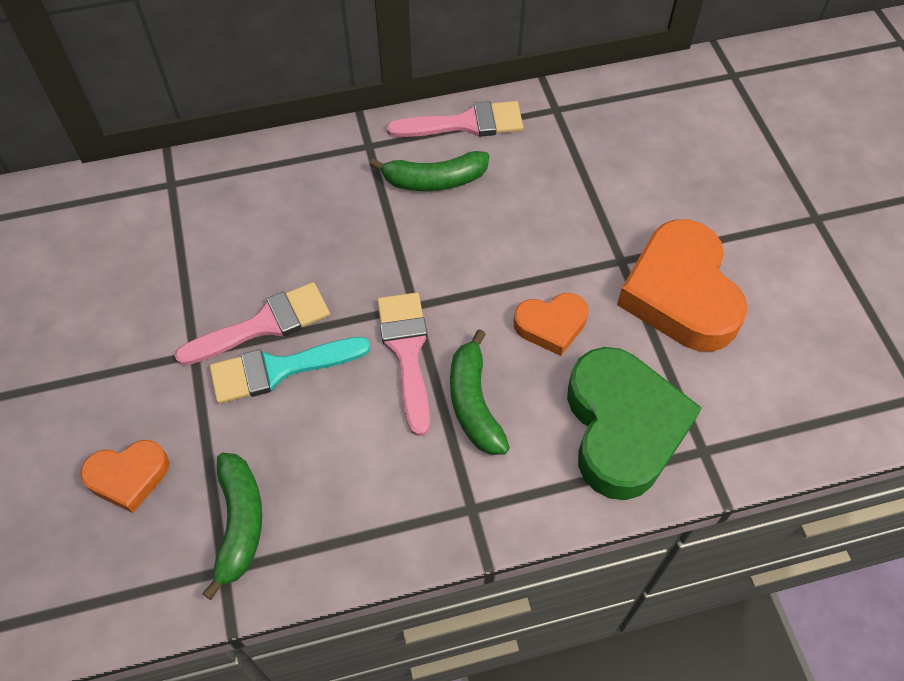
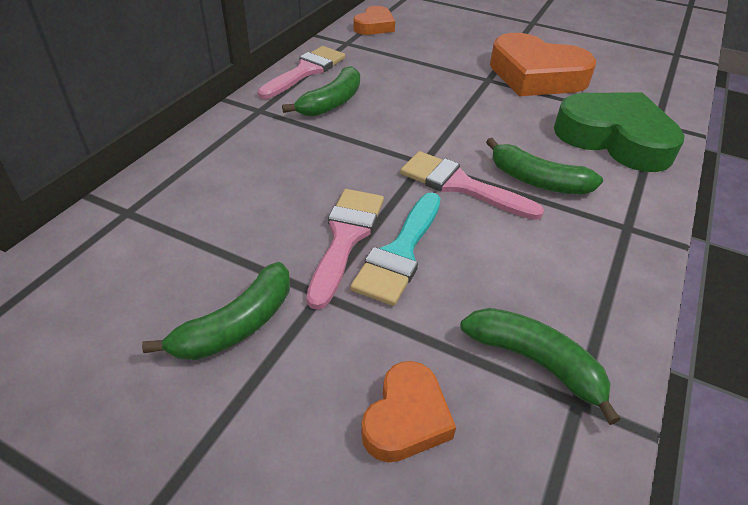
camera: 50 degrees left, 15 degrees down
orange heart [514,293,589,356] -> orange heart moved to [353,6,395,35]
none -> green banana [142,262,290,360]

